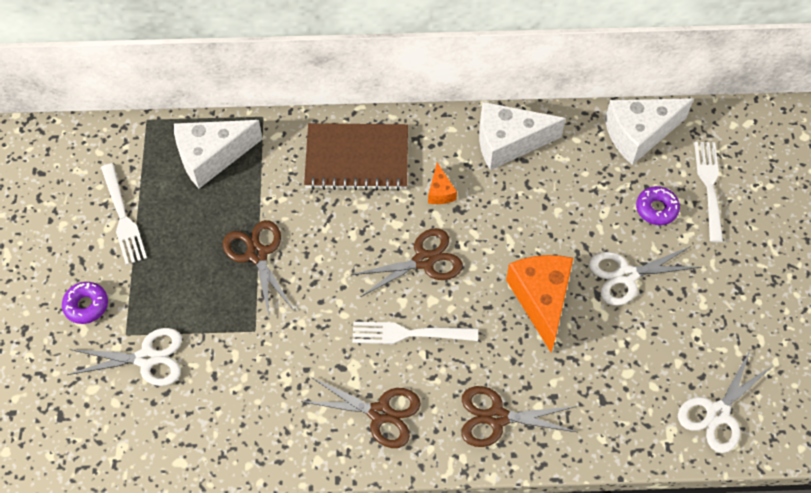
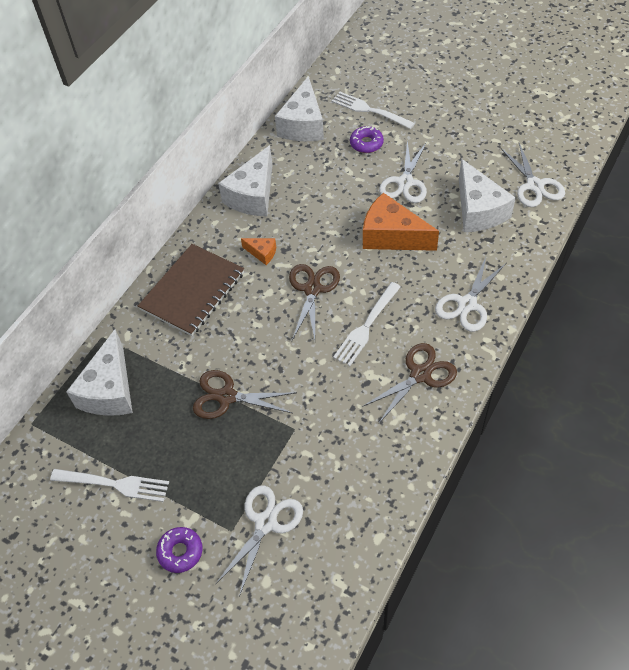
camera: 55 degrees left, 5 degrees down
brown scissors [461,386,577,447] -> white scissors [435,257,506,332]
none -> white cheese [459,159,516,232]

